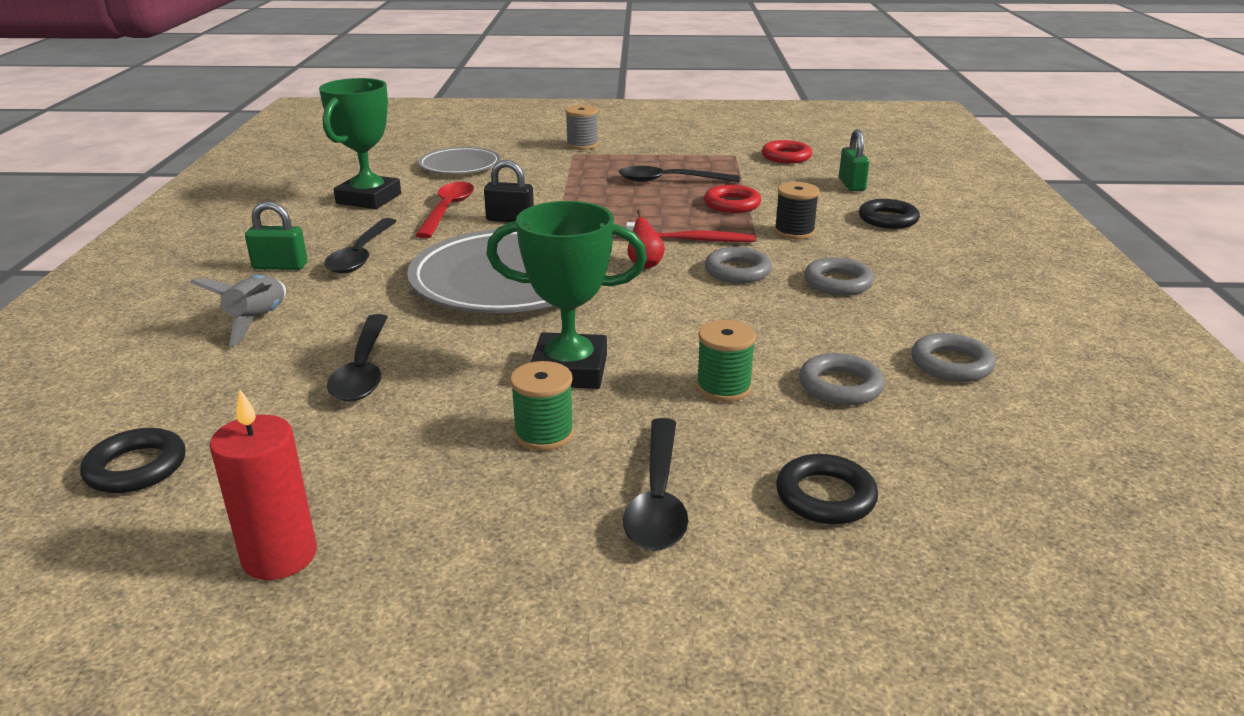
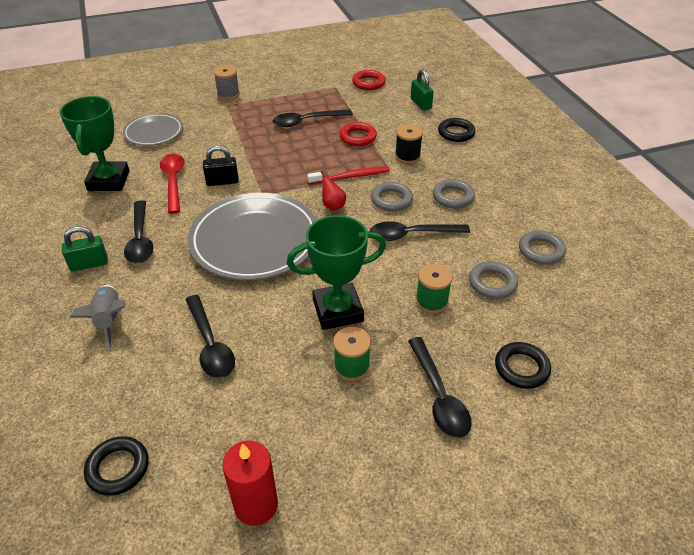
camera: 20 degrees left, 15 degrees up
none -> black spoon [370,221,470,241]

